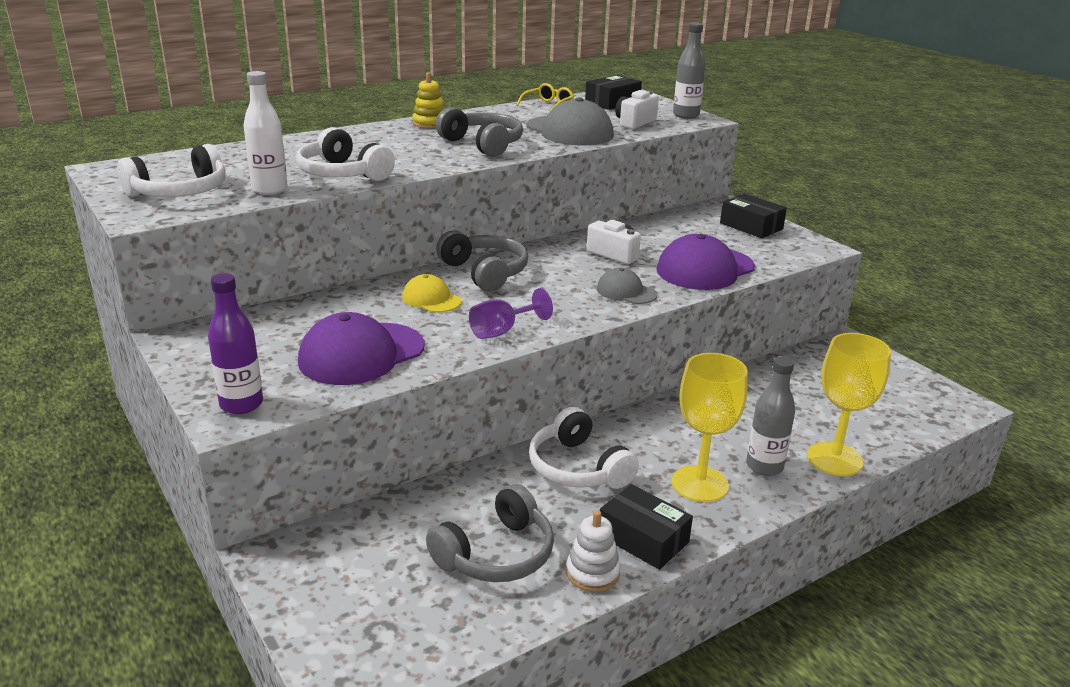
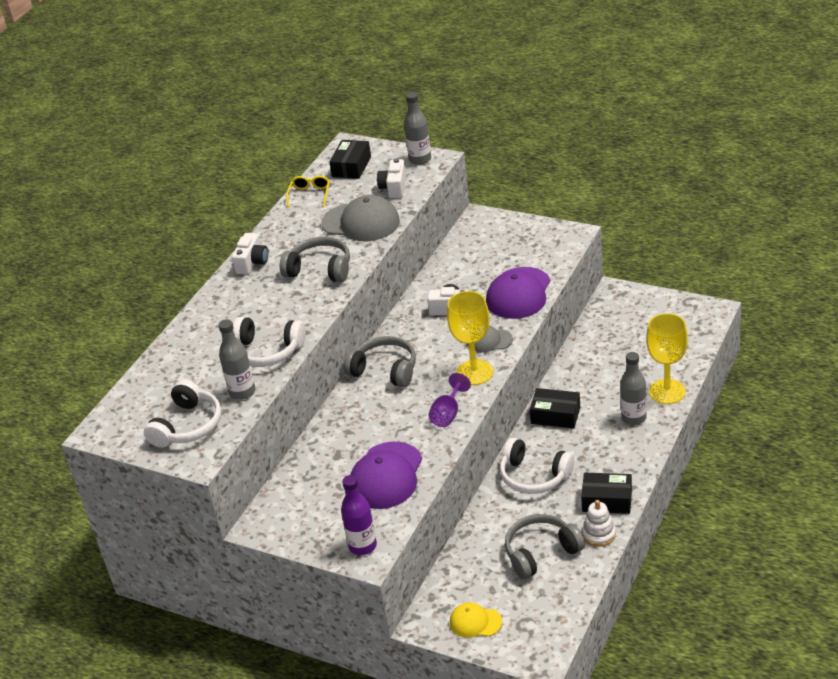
camera: 25 degrees left, 10 degrees up
white bottle [243,71,288,195] -> grey bottle [218,319,256,400]
yellow cap [402,274,462,313] -> yellow cap moved to [450,602,502,638]
yellow stacking toy [412,72,445,129] -> white camera [232,233,268,275]
grey headphones [426,484,554,582] -> grey headphones turned 135 degrees counterclockwise [505,514,585,579]
yellow goblet [672,353,748,502] -> yellow goblet moved to [447,291,494,385]
black box [720,194,787,238] -> black box moved to [530,388,580,428]

